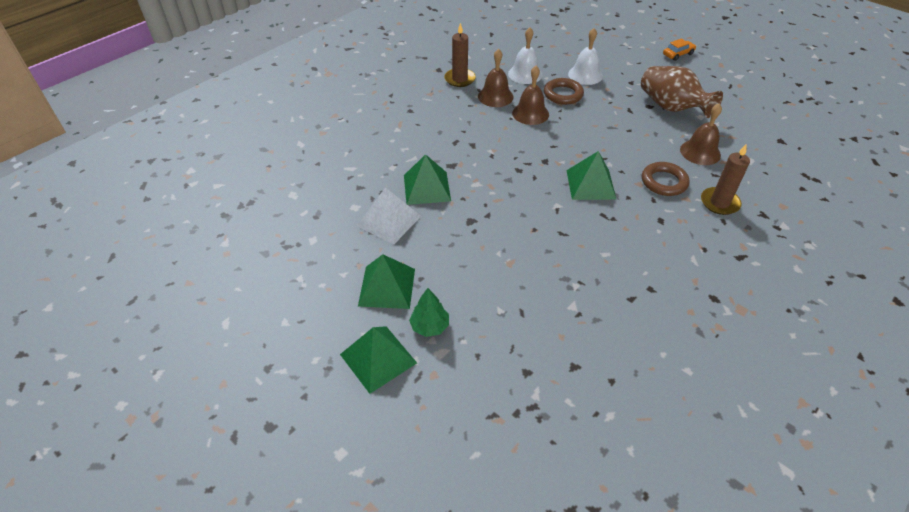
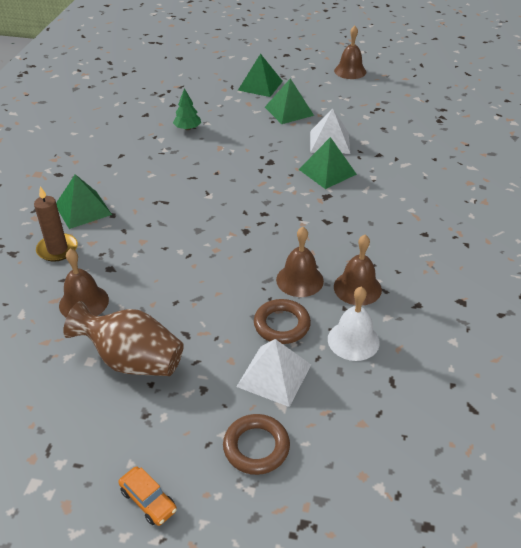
camera: 150 degrees right, 5 degrees down
green tree [409,288,449,337] -> green tree moved to [173,88,201,130]
brown candle [444,23,476,87] -> none
green pyramid [566,151,617,200] -> green pyramid moved to [56,174,112,229]
white bell [568,28,603,85] -> white pyramid [236,339,311,407]
brown ring [642,162,690,196] -> brown ring moved to [223,414,290,475]
orange car [663,38,696,61] -> orange car turned 75 degrees counterclockwise [118,467,177,526]
none -> brown bell [334,26,366,79]

